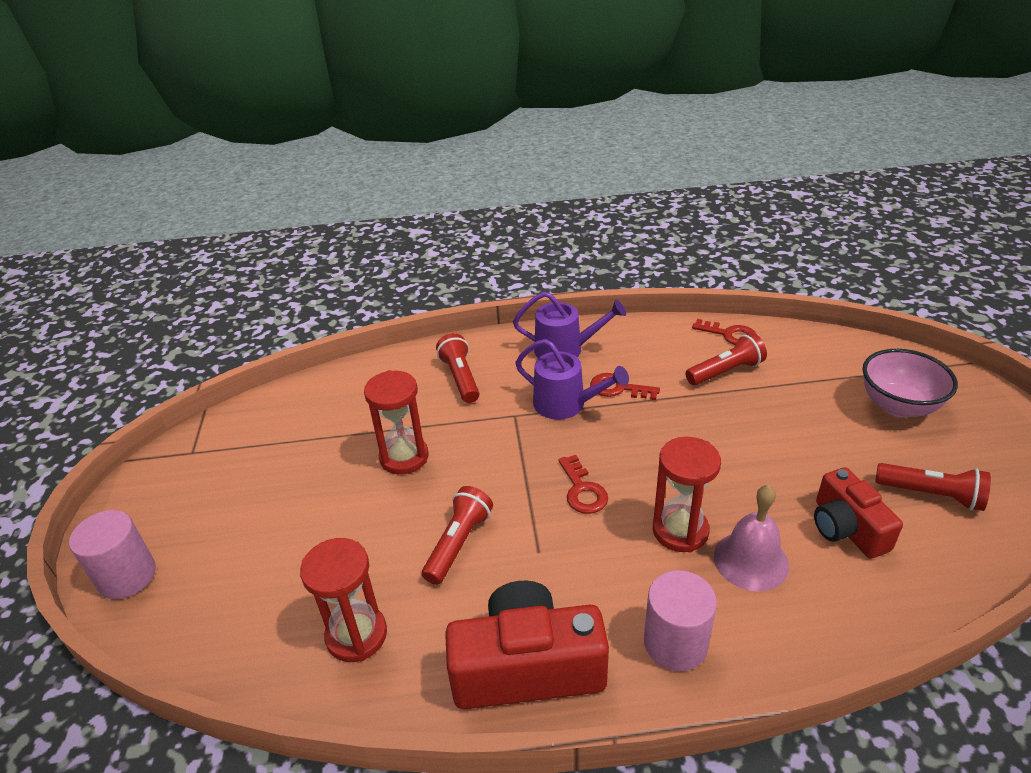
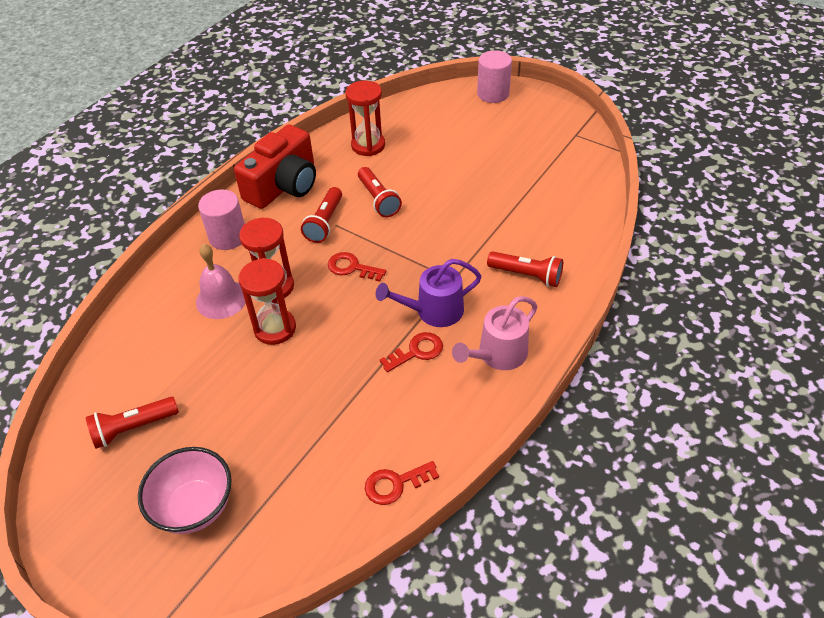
camera: 130 degrees right, 10 degrees up
red hourglass [364,370,429,475] -> red hourglass moved to [239,258,296,345]
purple watering can [513,292,626,358] -> pink watering can [452,296,538,370]
red flashlight [685,333,767,385] -> red flashlight moved to [301,187,342,243]
red camera [814,467,903,559] -> none

